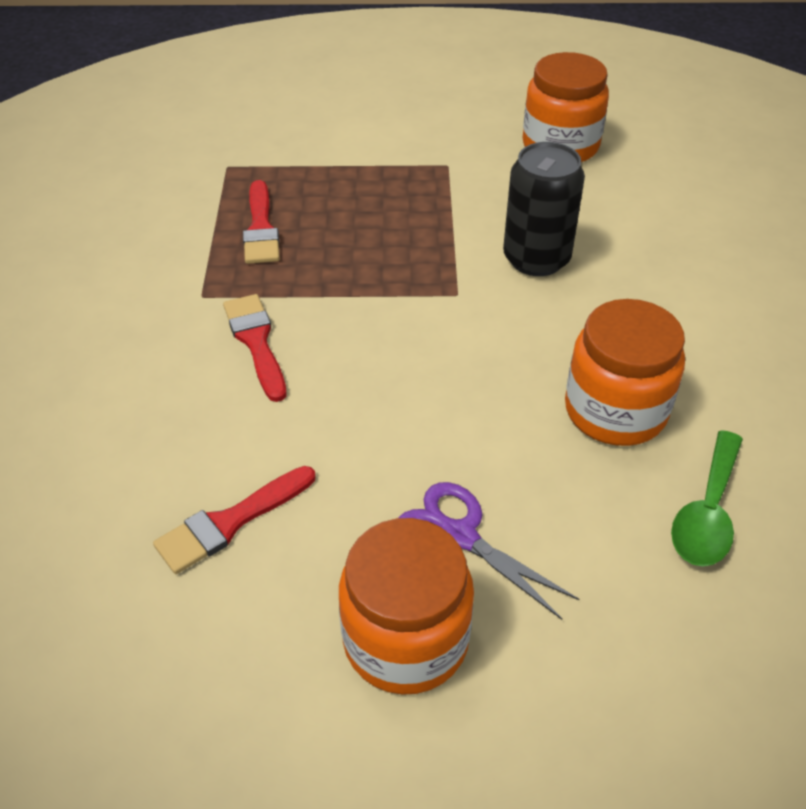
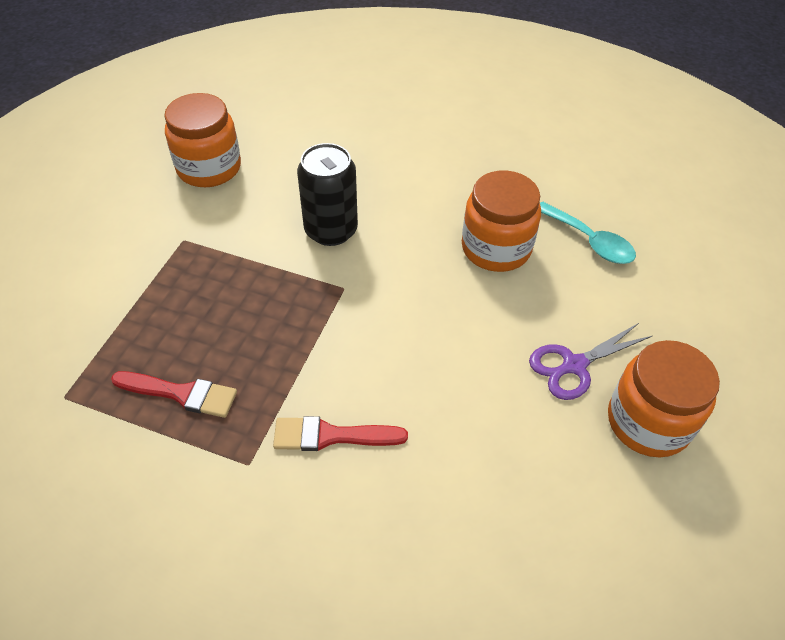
camera: 70 degrees left, 5 degrees up
red brush [153,466,316,574] -> none
green spoon [671,430,743,566] -> turquoise spoon [540,202,636,264]

